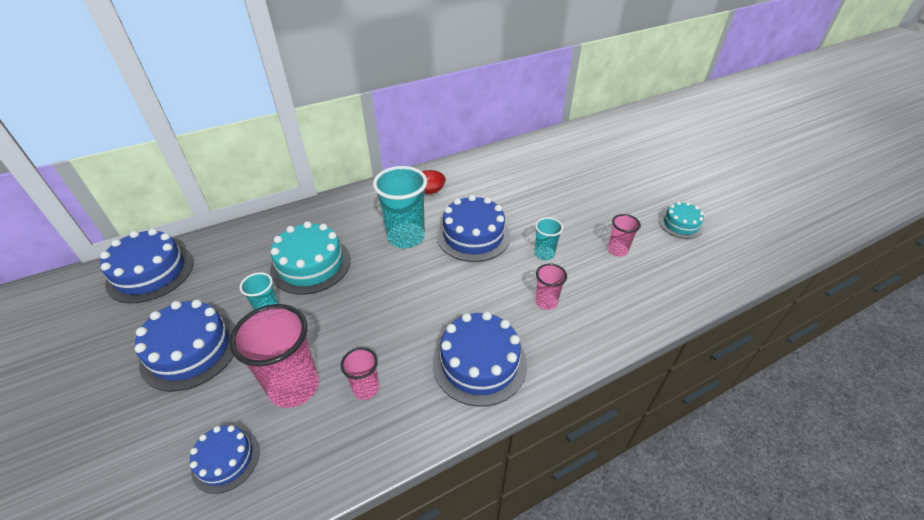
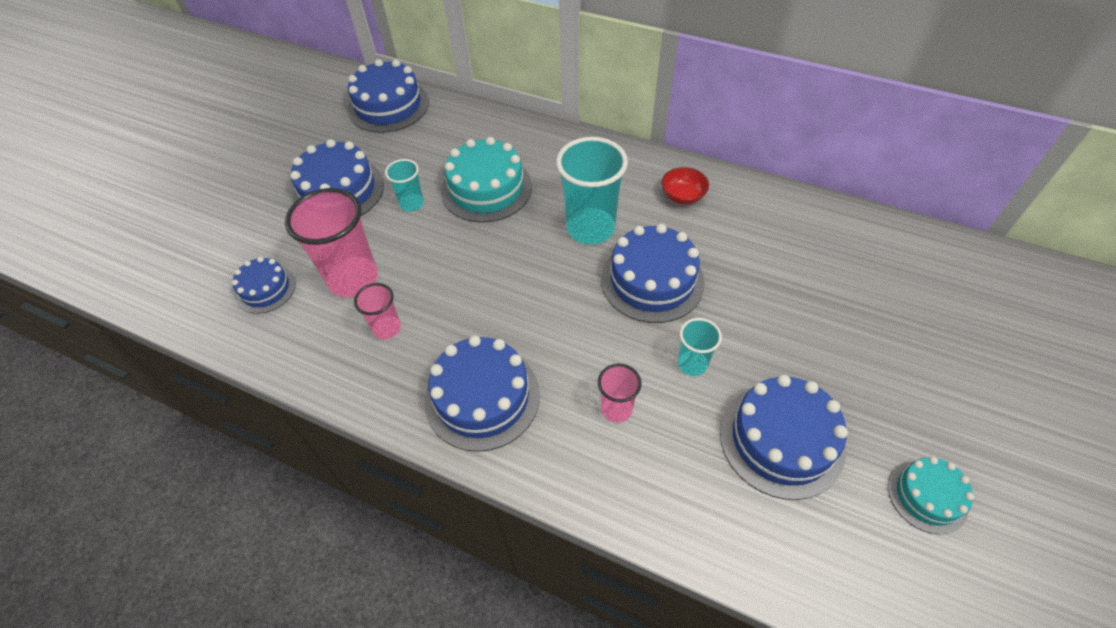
camera: 55 degrees right, 10 degrees up
pink cup [608,214,641,257] -> blue cake [720,375,848,500]

